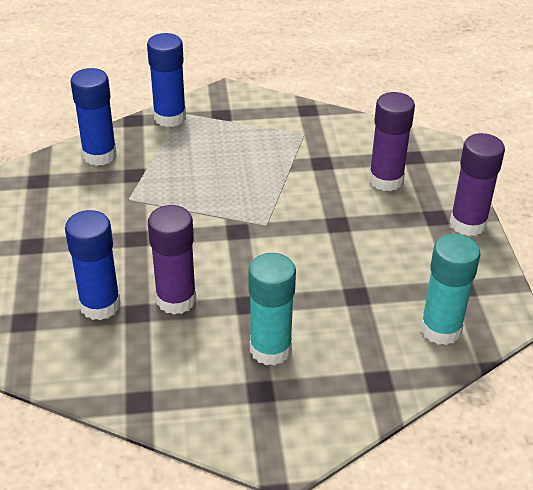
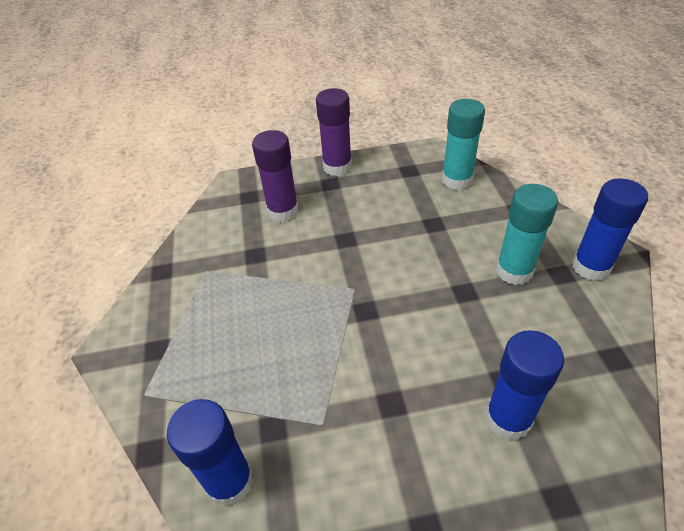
camera: 90 degrees left, 5 degrees up
blue glue stick [147,33,186,127] -> blue glue stick moved to [572,178,648,281]
purple glue stick [148,205,197,314] -> none

